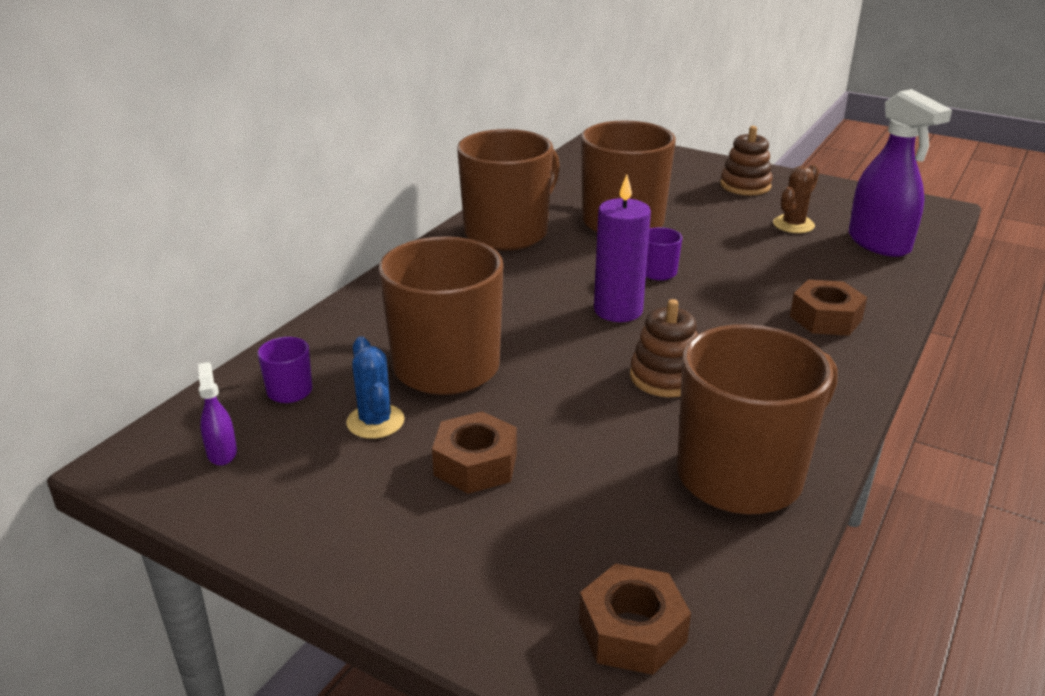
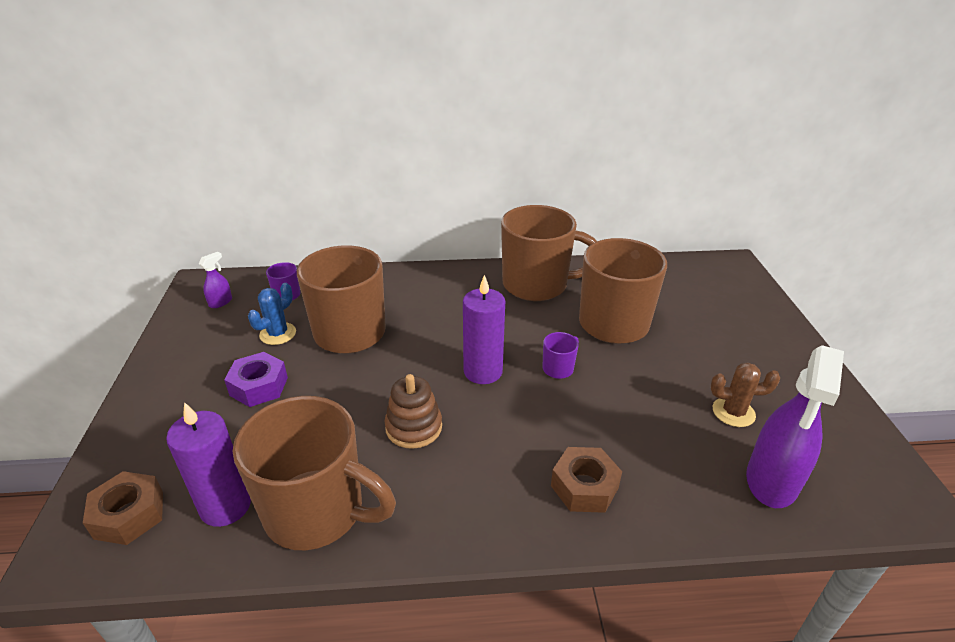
camera: 55 degrees right, 5 degrees up
brown nut [432,411,517,494] -> purple nut [224,352,288,407]
brown stacking toy [720,126,773,195] -> none
none -> purple candle [166,402,251,527]

